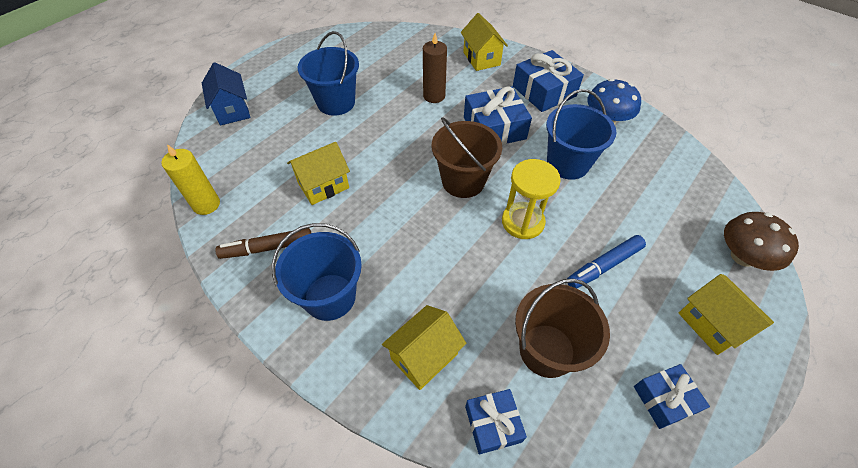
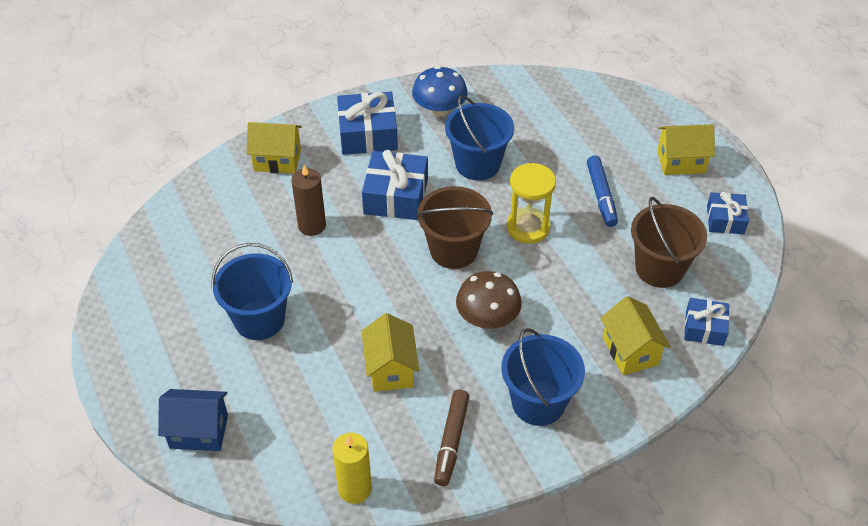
camera: 65 degrees left, 5 degrees down
brown mushroom [724,212,799,271] -> brown mushroom moved to [456,271,522,329]

